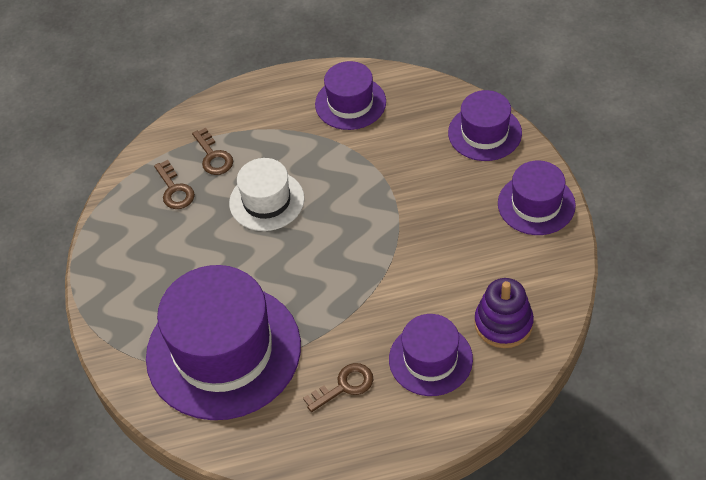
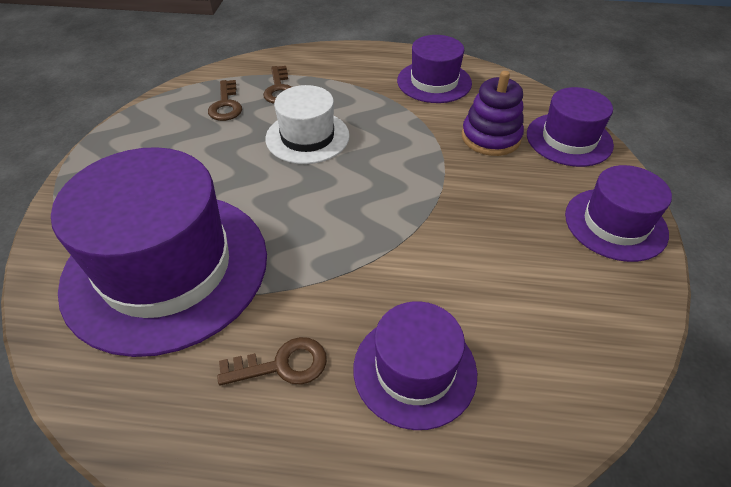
camera: 15 degrees right, 5 degrees down
purple stacking toy [474,278,534,348] -> purple stacking toy moved to [462,71,524,156]

